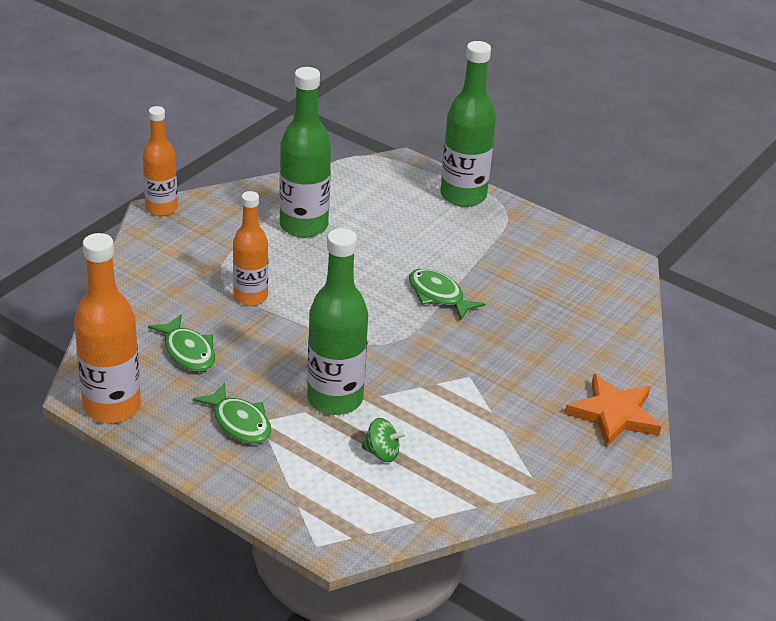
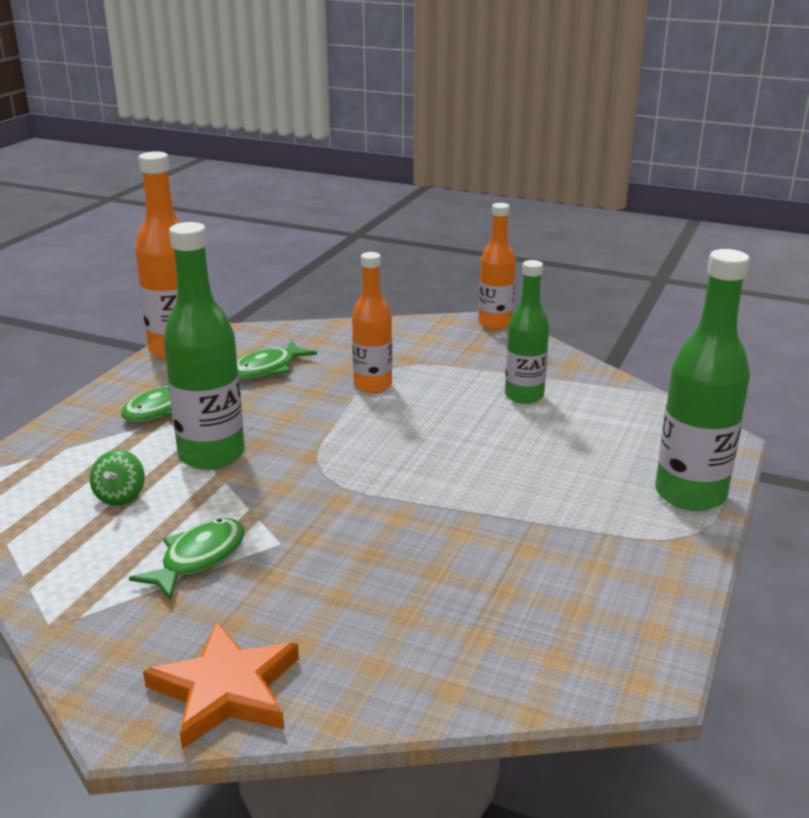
camera: 80 degrees right, 10 degrees down
green bottle [279,67,331,238] -> green bottle [505,260,549,404], size x0.66
green fish [409,269,485,320] -> green fish moved to [129,518,245,600]

